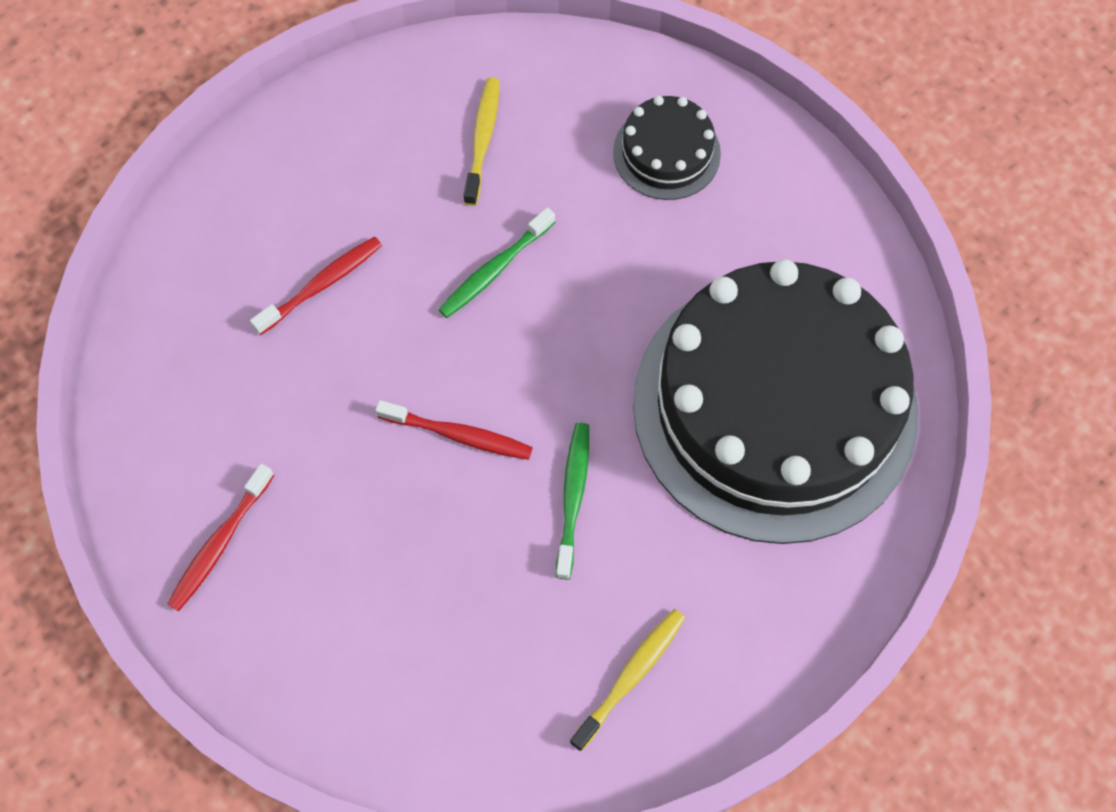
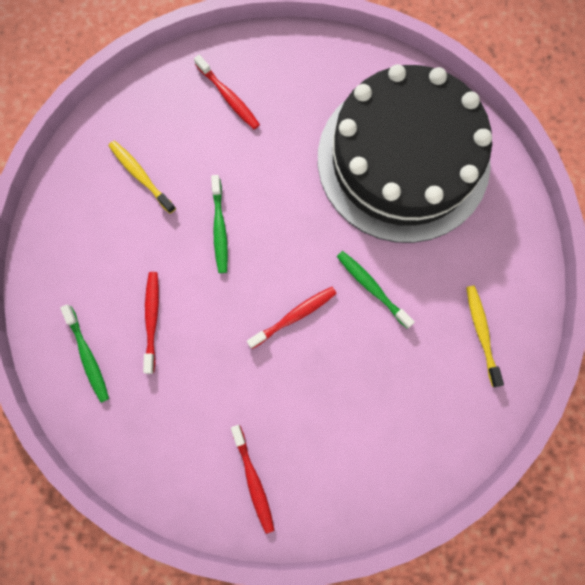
camera: 50 degrees left, 10 degrees up
black cake [613,96,721,200] -> red toothbrush [194,55,260,129]
none -> green toothbrush [60,304,109,403]

